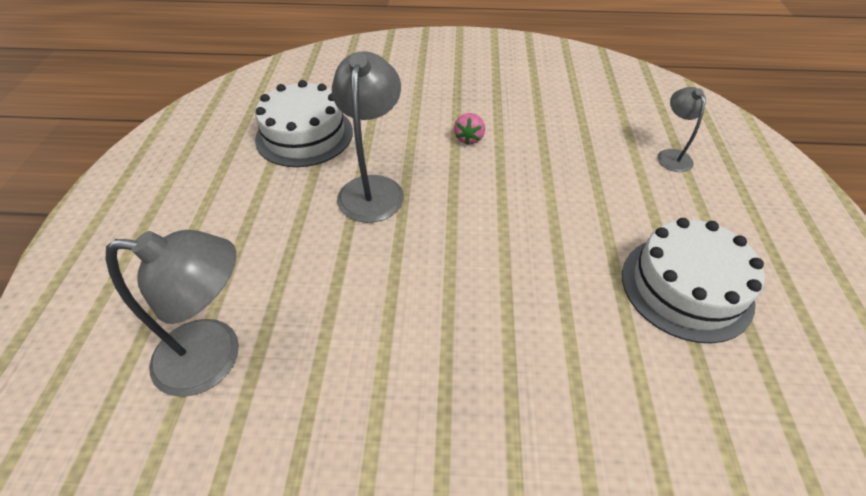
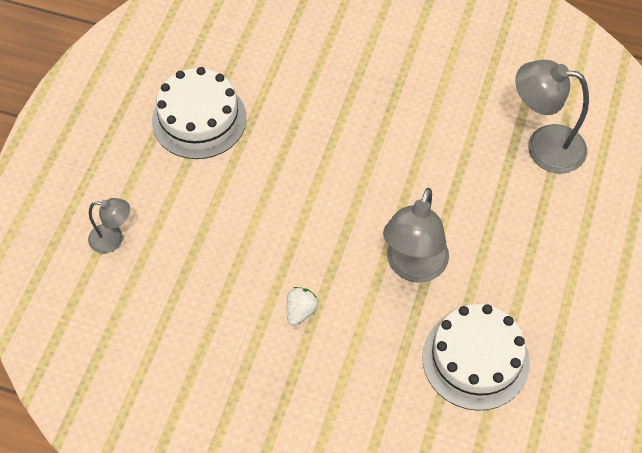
camera: 165 degrees left, 10 degrees up
pink strawberry [454,113,485,145] -> white strawberry [286,287,319,326]
grey lamp [658,87,706,172] -> grey lamp turned 90 degrees counterclockwise [88,198,130,254]

